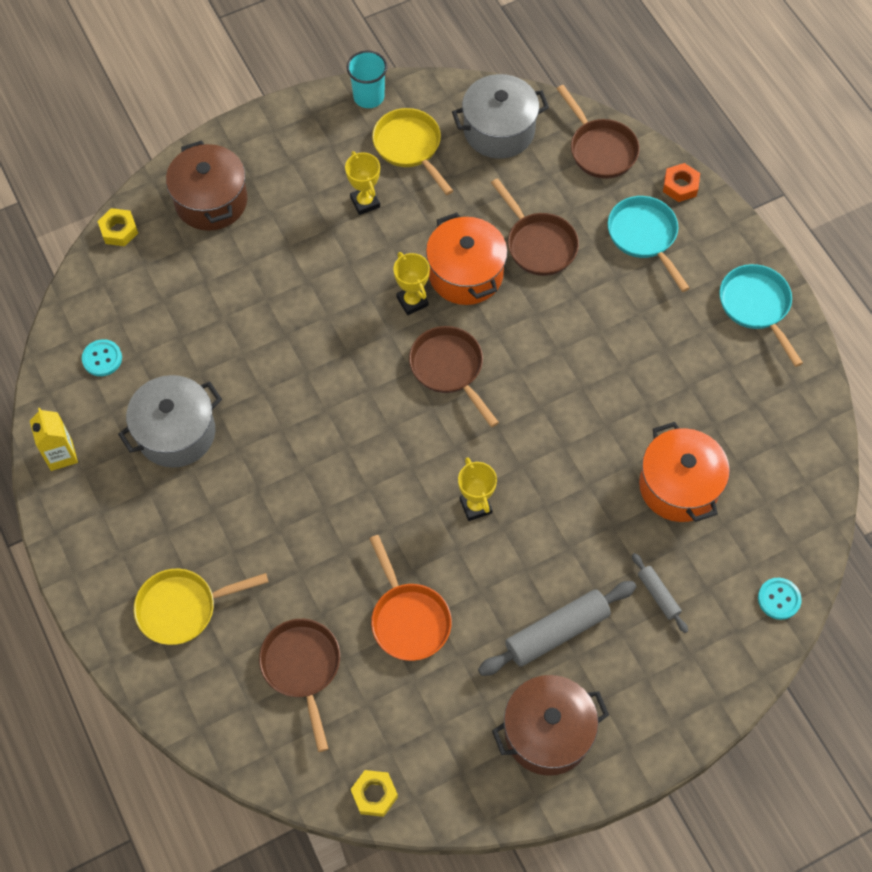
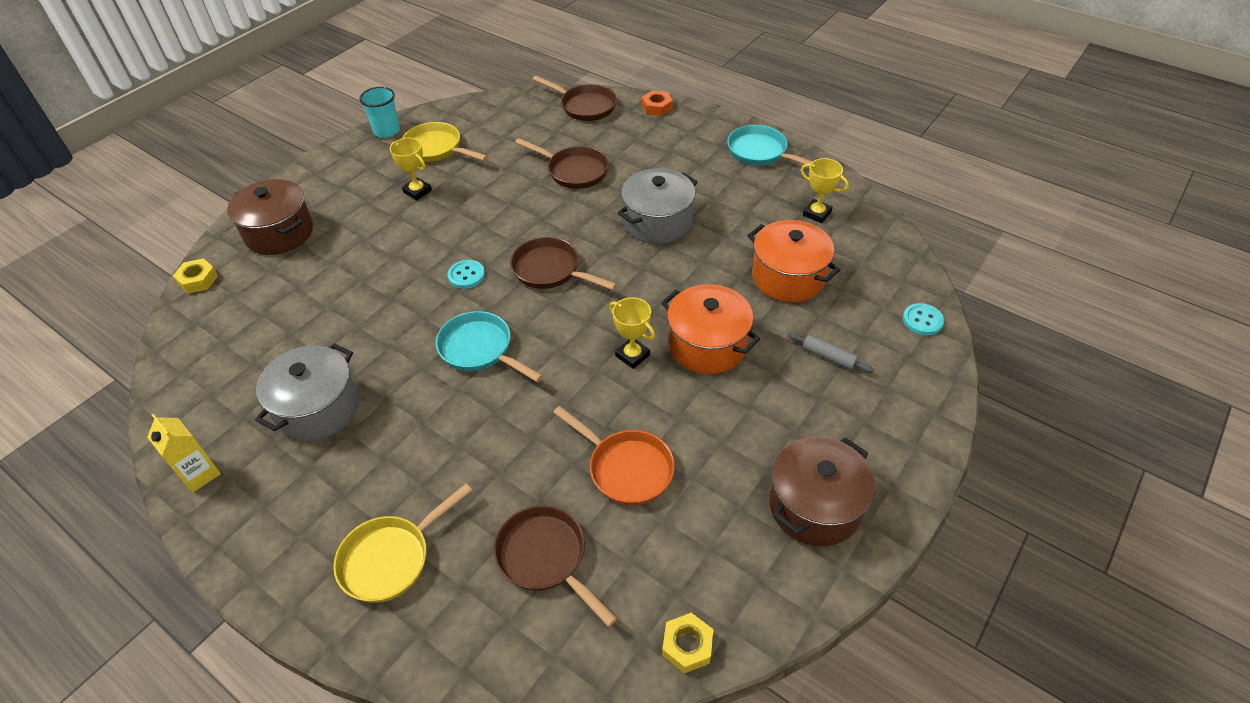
camera: 25 degrees left, 15 degrees down
turquoise button [82,339,122,376] -> turquoise button moved to [448,260,485,289]
yellow trophy [393,252,430,315] -> yellow trophy moved to [801,158,849,223]
orange pot [426,213,507,305] -> orange pot moved to [661,284,760,374]
grey pot [452,74,549,159] -> grey pot moved to [618,168,698,244]
grey rolling pin [478,581,637,676] -> none
turquoise pan [608,196,690,292] -> turquoise pan moved to [436,311,543,382]

